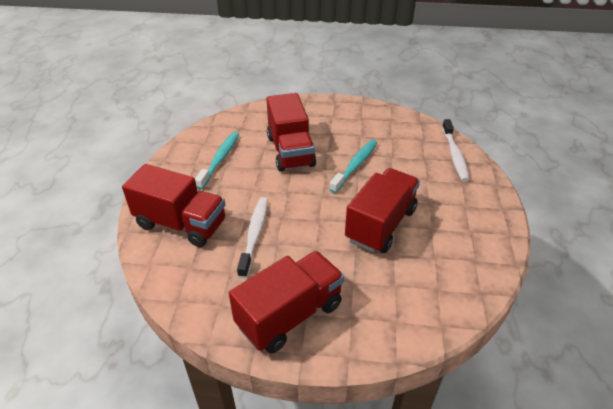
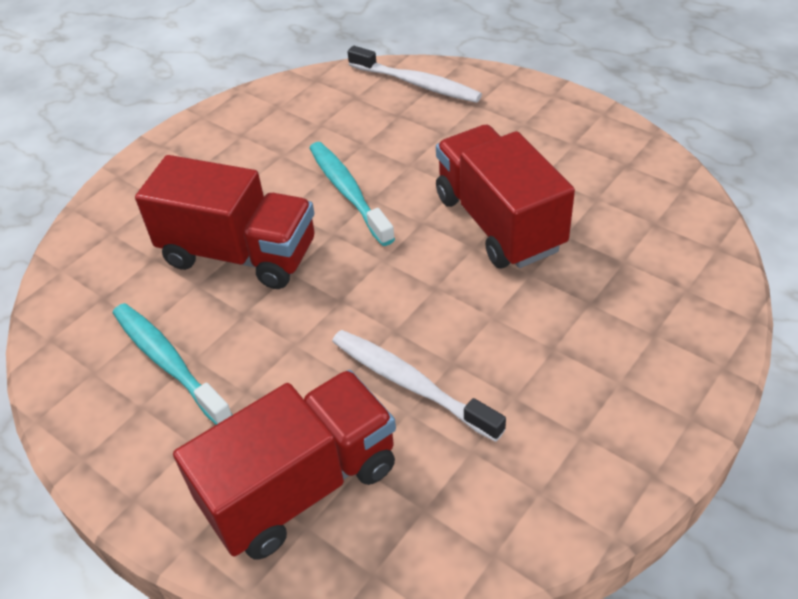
camera: 55 degrees left, 5 degrees up
red truck [229,251,344,354] -> none

